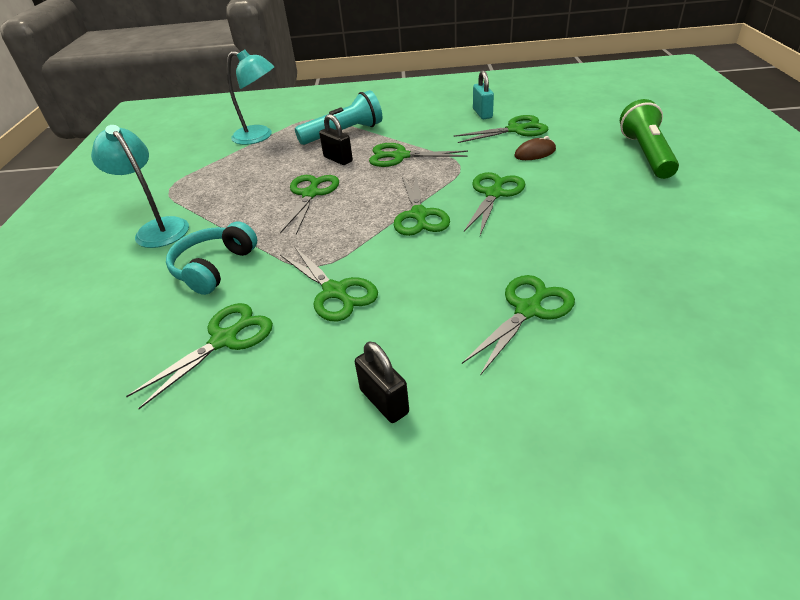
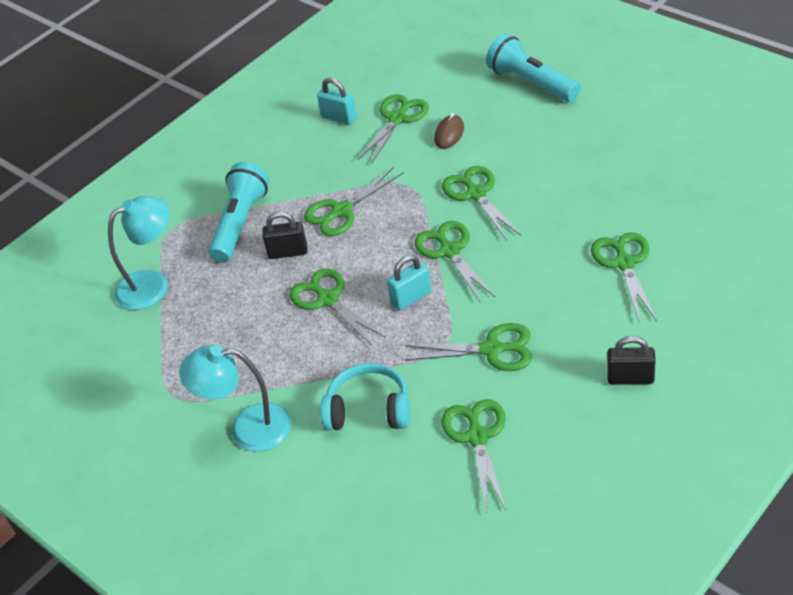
camera: 45 degrees left, 5 degrees up
turquoise headphones [166,221,257,295] -> turquoise headphones turned 120 degrees clockwise [320,363,410,431]
green scissors [394,175,450,236] -> green scissors turned 150 degrees counterclockwise [414,221,496,302]
green flashlight [620,99,679,179] -> turquoise flashlight [486,34,581,102]
none -> turquoise padlock [387,255,432,310]

